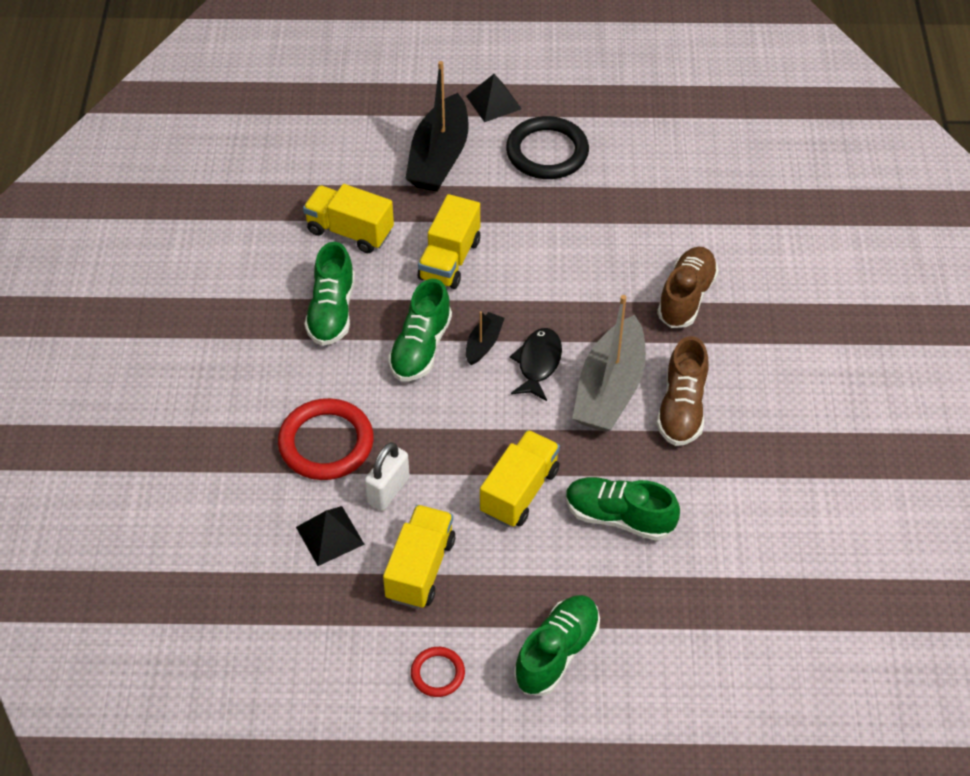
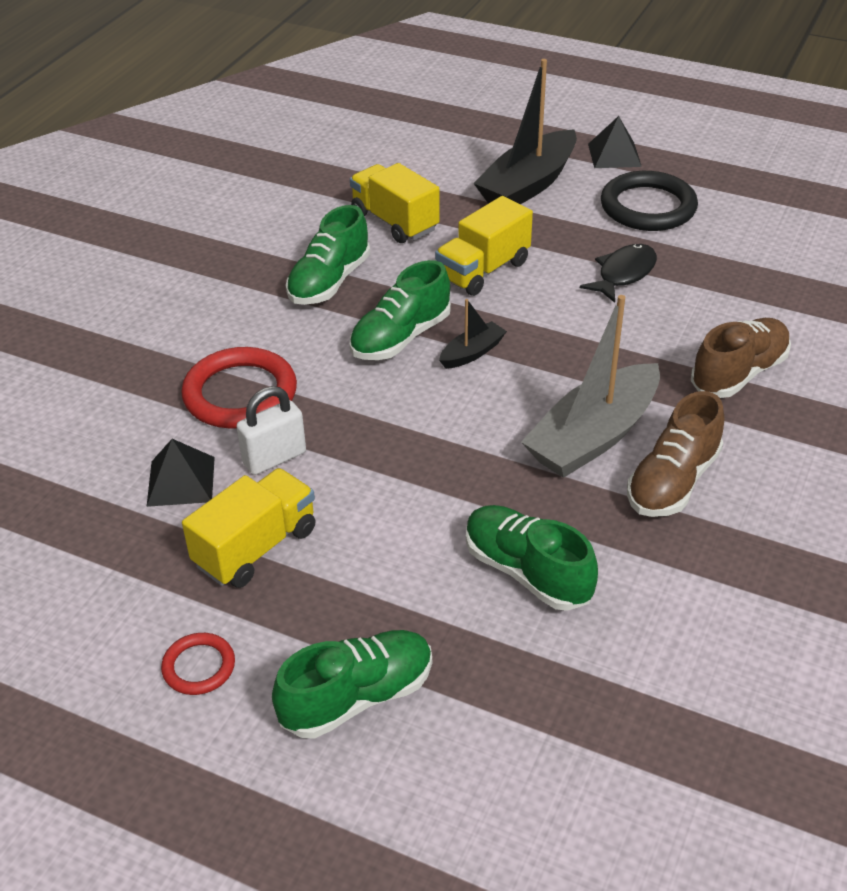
camera: 25 degrees right, 10 degrees down
yellow truck [480,430,560,527] -> none
black fish [510,328,562,401] -> black fish moved to [580,244,657,303]

